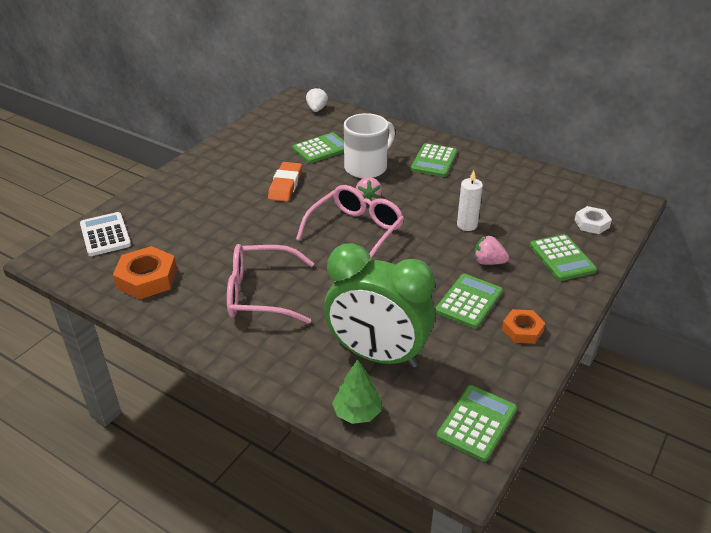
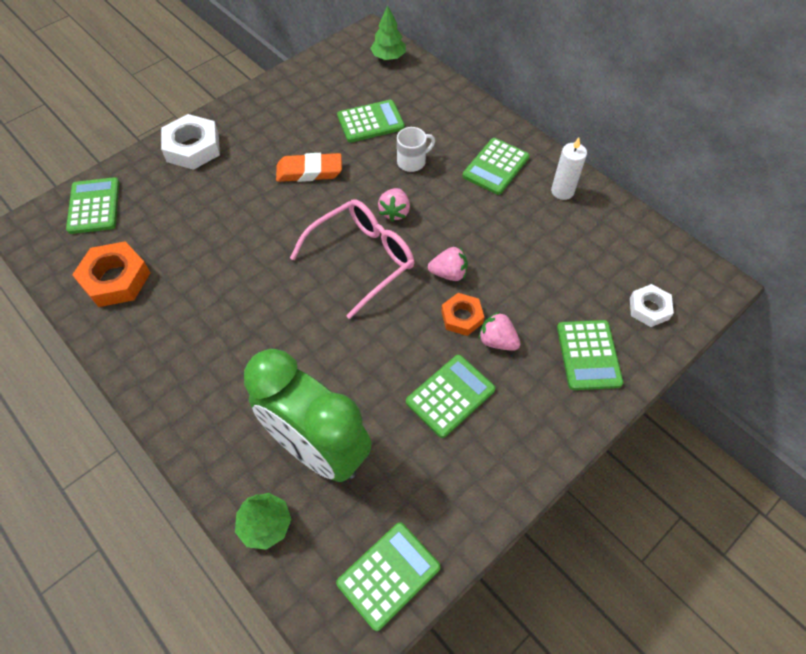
camera: 15 degrees right, 20 degrees up
white calculator [80,212,131,256] -> green calculator [66,177,119,234]
pink glasses [227,244,314,324] -> none
orange eraser [268,162,302,202] -> orange eraser turned 60 degrees clockwise [276,153,342,182]
white strawberry [306,87,328,112] -> green tree [370,5,406,60]
white mug [344,113,395,178] -> white mug [397,127,435,172], size x0.56
white candle [457,170,483,231] -> white candle moved to [551,138,587,200]
orange nut [502,309,545,344] -> orange nut moved to [441,293,484,336]
none -> white nut [161,114,220,170]
none -> pink strawberry [428,247,468,281]

